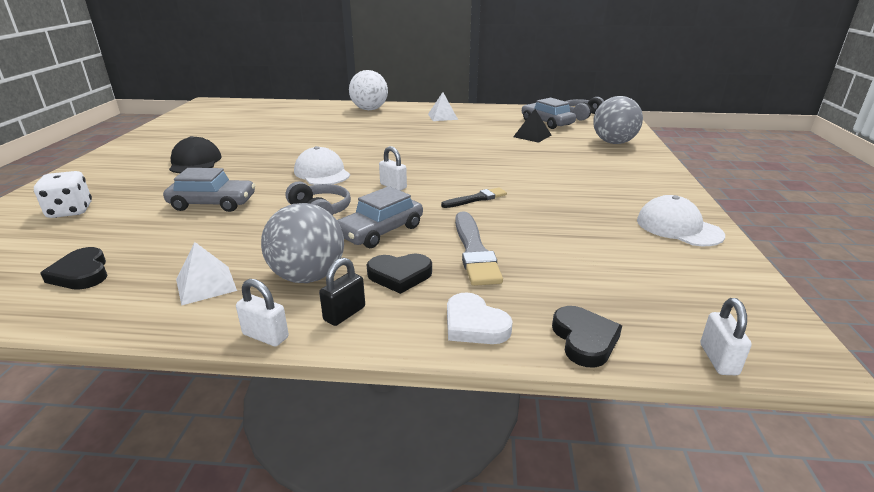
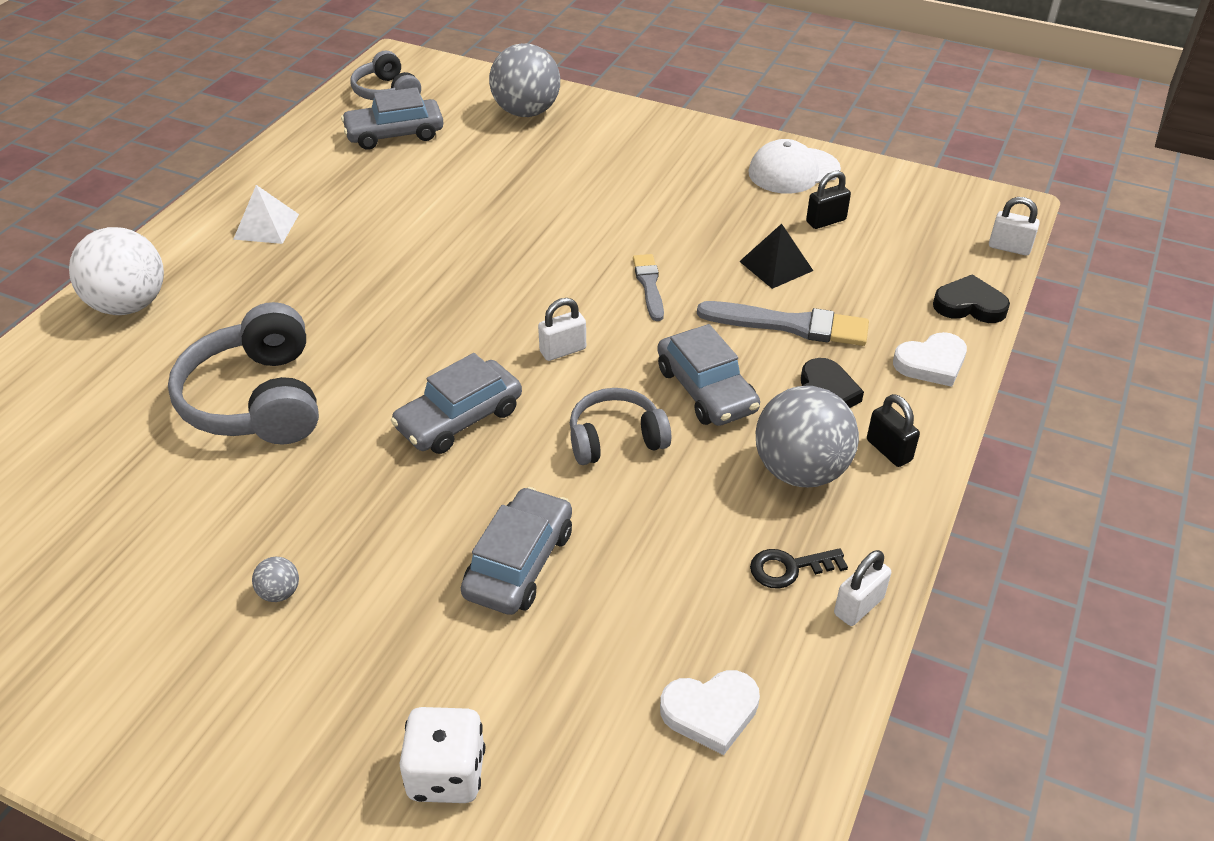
camera: 70 degrees left, 15 degrees up
black heart [40,247,107,290] -> white heart [660,670,760,755]
black cap [169,136,222,173] -> grey ball [252,557,299,602]
white pyramid [176,242,237,306] -> black key [750,548,848,589]
white padlock [236,279,289,346] -> white padlock moved to [834,550,891,626]
white cap [294,146,350,185] -> grey car [390,353,522,454]
black brush [441,187,507,208] -> grey brush [633,254,664,321]
black pyramid [513,109,551,143] -> black pyramid moved to [739,224,813,289]
none -> grey headphones [168,302,319,445]
none -> black padlock [806,171,851,229]

